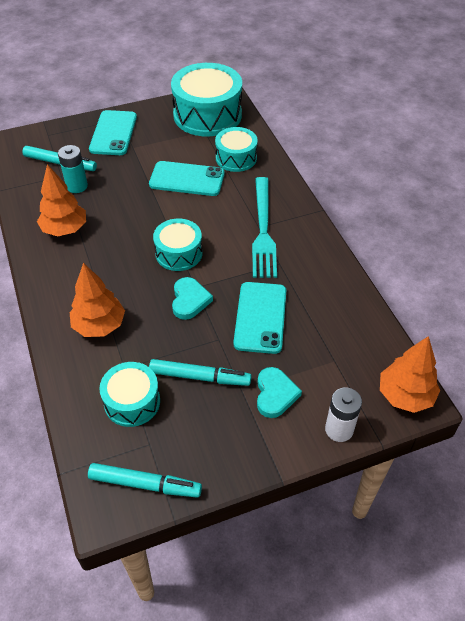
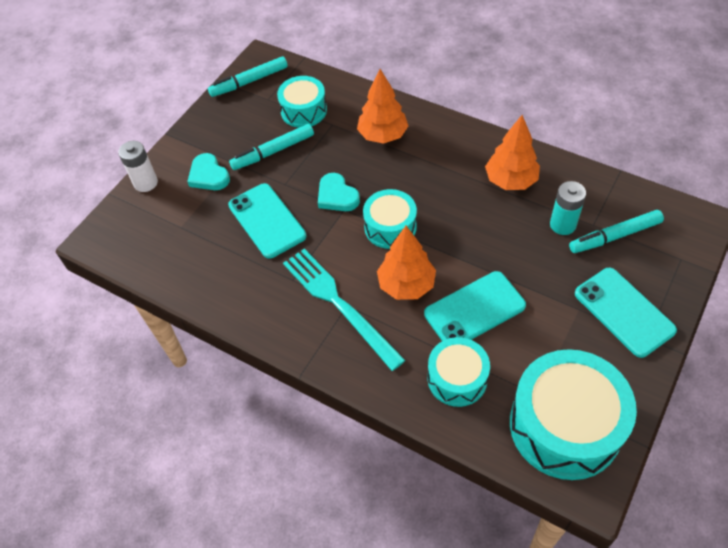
camera: 145 degrees right, 5 degrees up
orange tree [380,336,440,413] -> orange tree moved to [377,226,436,300]

